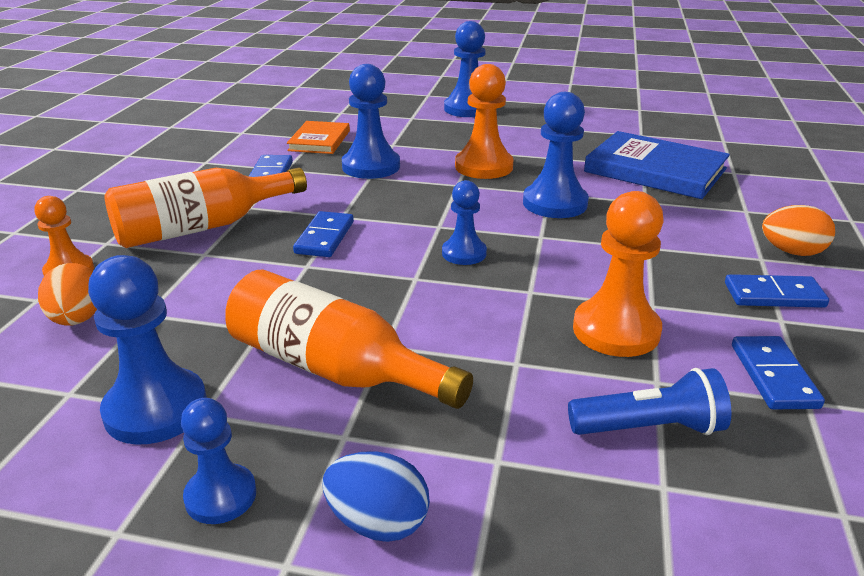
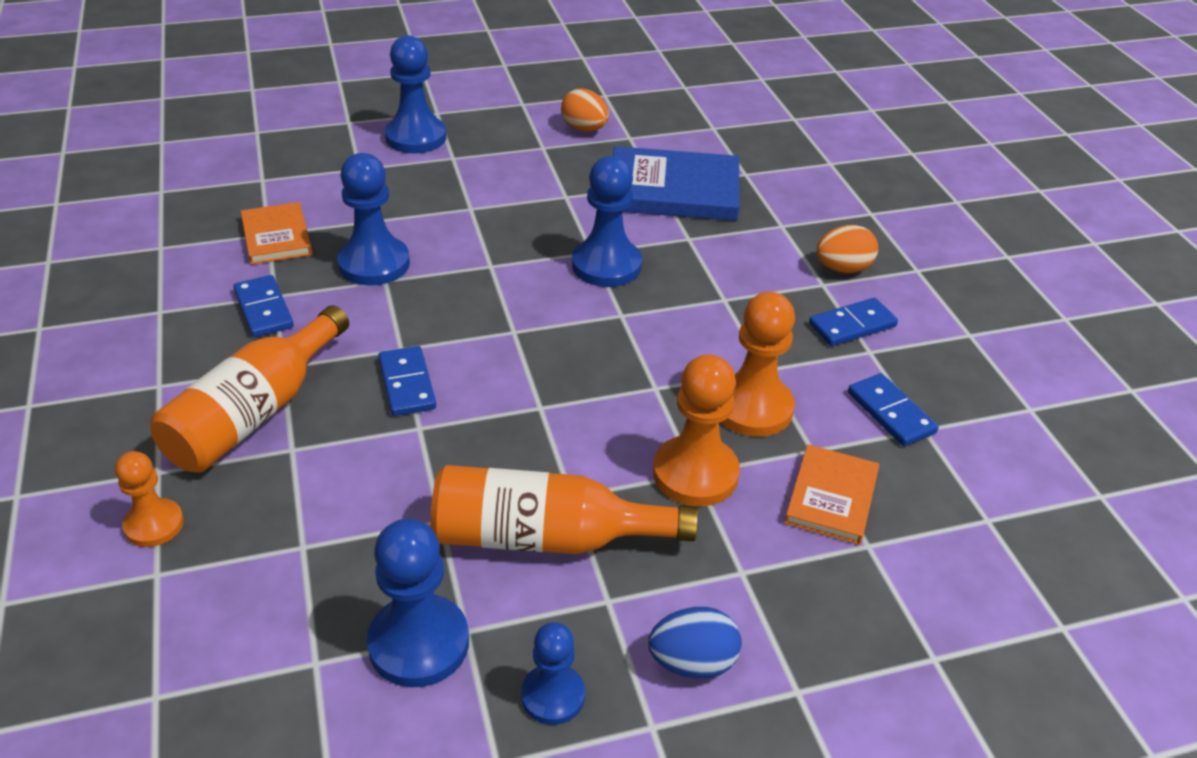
camera: 30 degrees left, 10 degrees up
orange egg [38,263,97,326] -> orange egg moved to [561,88,609,132]
blue pawn [442,180,487,265] -> none
orange pawn [455,64,514,179] -> orange pawn moved to [653,354,740,506]
blue flashlight [568,368,731,435] -> orange book [784,444,879,545]

